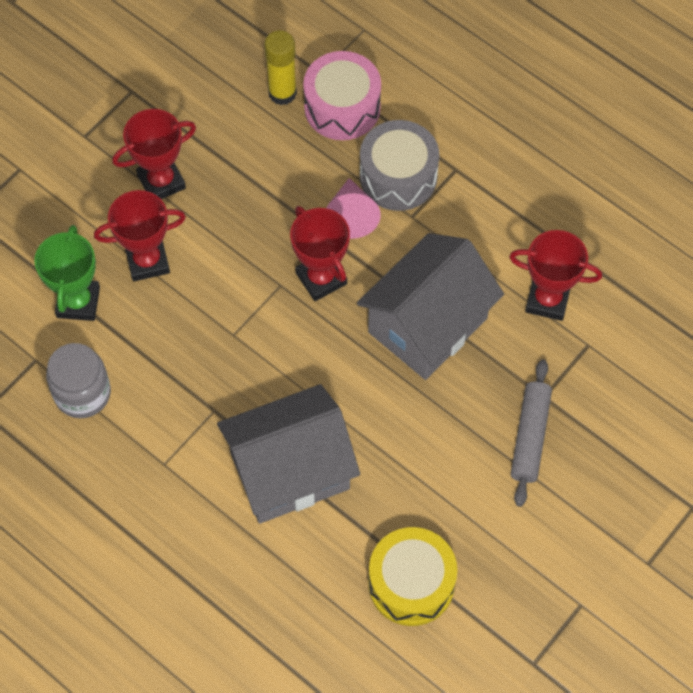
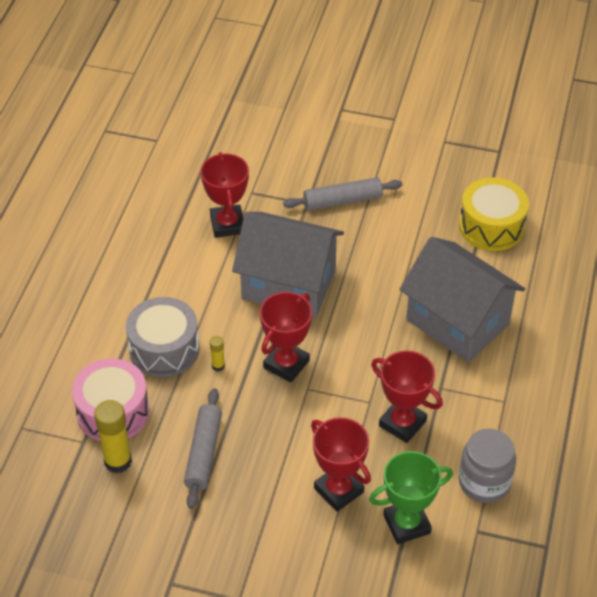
camera: 115 degrees left, 15 degrees down
red trophy [112,109,196,199] -> red trophy moved to [371,351,443,443]
pink cone [326,178,381,239] -> yellow glue stick [210,336,225,371]
none -> grey rolling pin [184,388,222,509]

